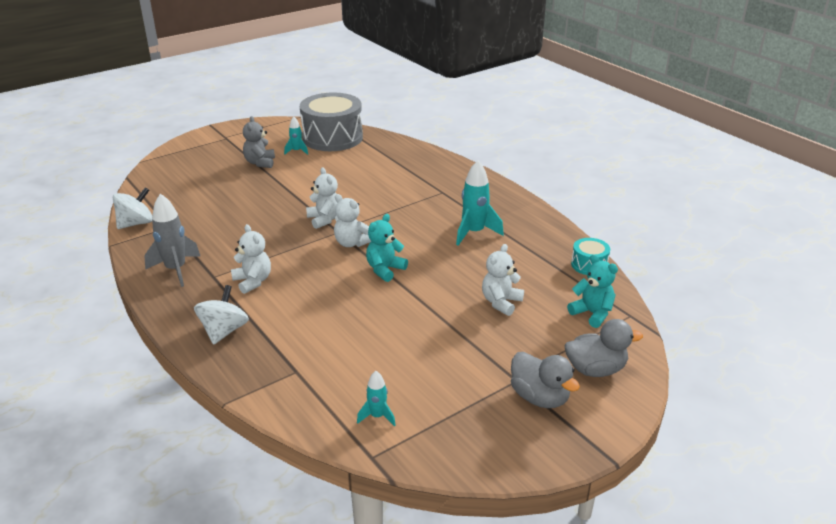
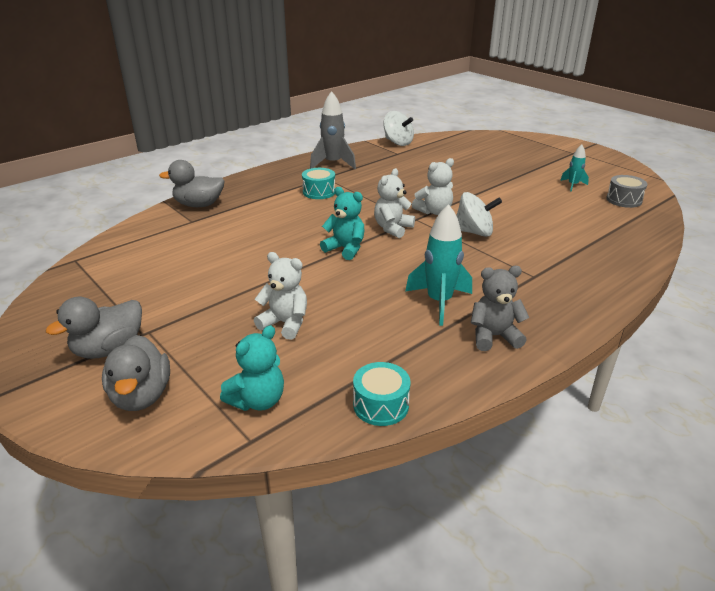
camera: 85 degrees right, 0 degrees up
white spinning top [194,285,249,345] -> white spinning top moved to [456,192,502,237]
white teddy bear [231,224,271,294] -> turquoise drum [302,168,335,199]
grey teddy bear [243,116,275,168] -> grey teddy bear moved to [471,266,529,351]
grey drum [300,93,363,151] -> grey drum [606,175,647,208], size x0.46
turquoise rocket [357,371,396,427] -> none
none -> grey duck [159,160,224,207]

